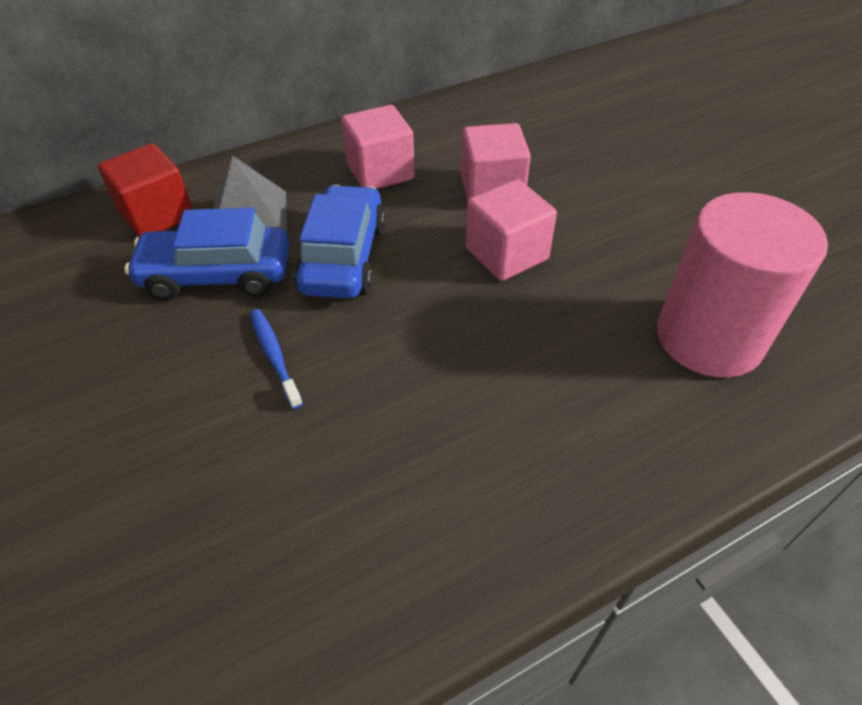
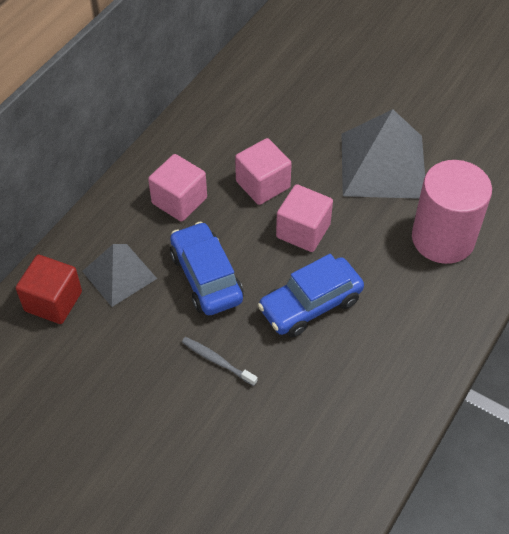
camera: 30 degrees left, 5 degrees up
blue car [125,208,290,300] -> blue car moved to [258,254,364,337]
blue toothbrush [250,309,303,409] -> grey toothbrush [182,337,258,386]
none -> grey pyramid [342,109,425,199]

